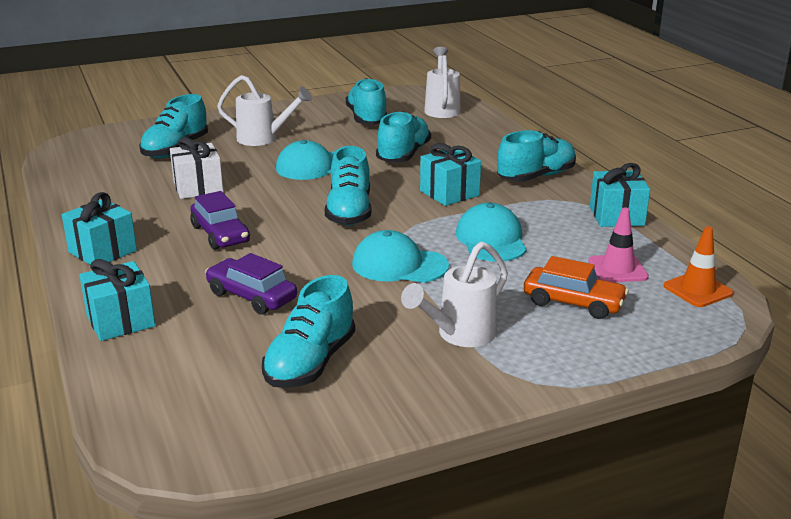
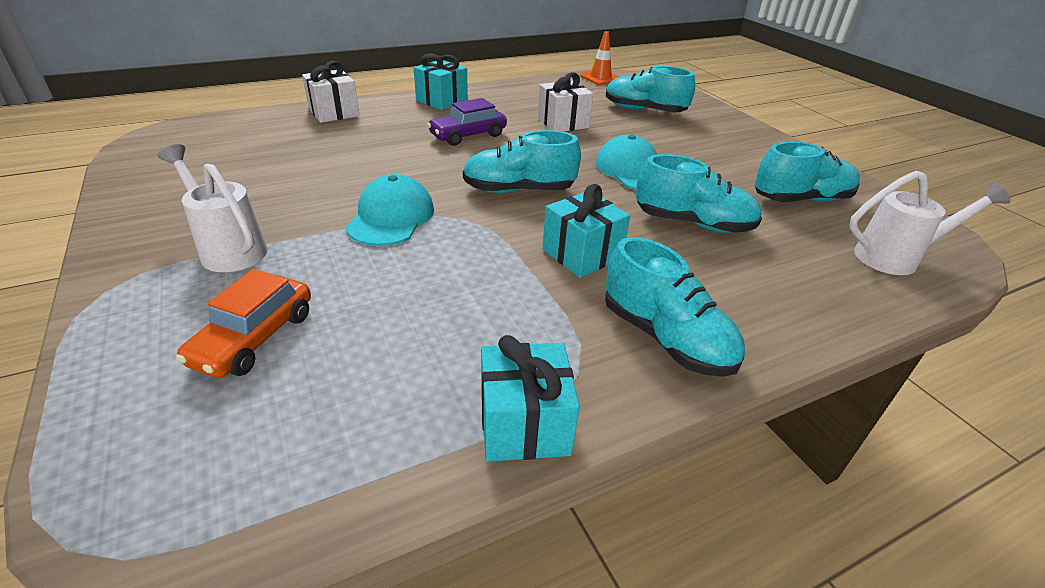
camera: 85 degrees right, 10 degrees up
turquoise gift [79,259,155,341] -> white gift [302,61,360,123]
purple car [205,253,297,315] -> none
white watering can [217,75,312,146] -> none
turquoise shoe [262,275,355,388] -> none
turquoise cap [456,203,527,262] -> none
pink traffic cone [588,207,649,283] -> none
orange traffic cone [664,226,733,307] -> orange traffic cone moved to [580,31,620,85]

